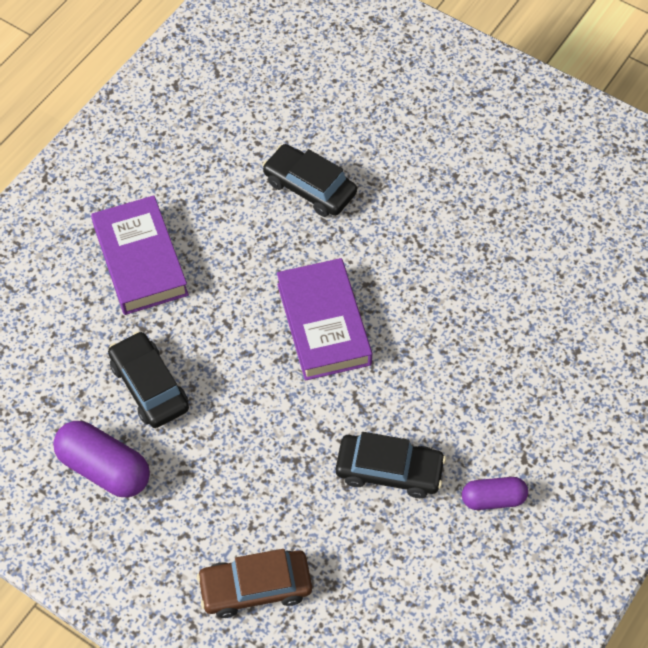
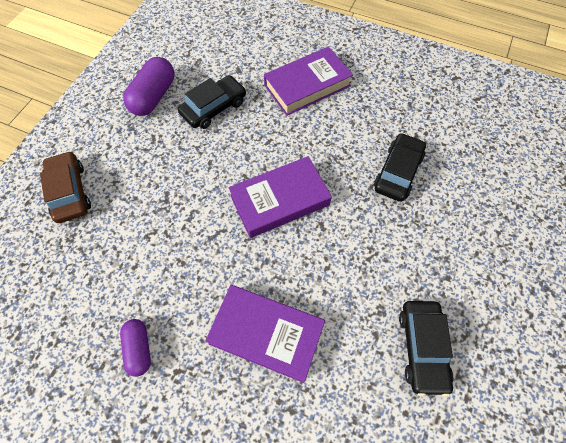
camera: 80 degrees right, 5 degrees up
black car [336,432,446,498] -> black car moved to [399,301,453,397]
none -> purple book [205,285,325,383]

